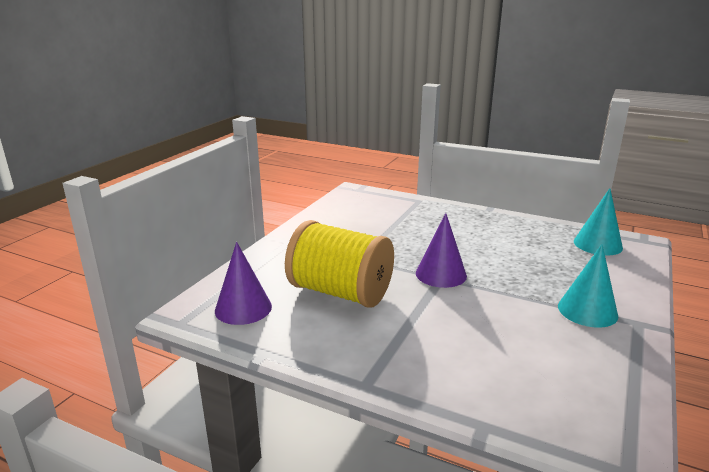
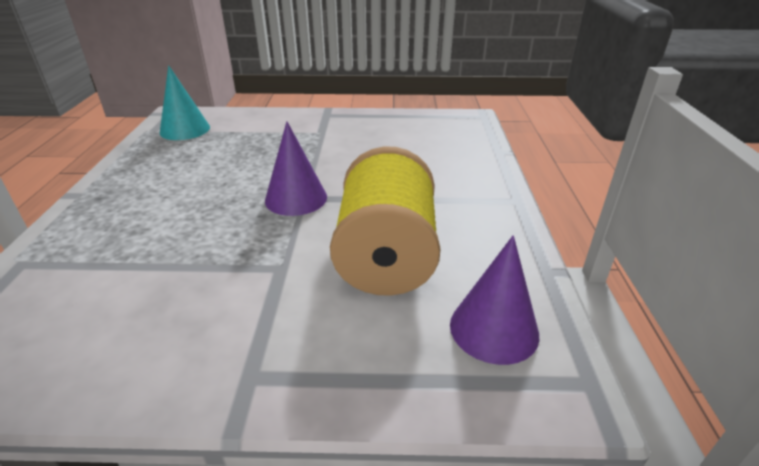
camera: 115 degrees left, 10 degrees up
turquoise cone [558,244,618,328] -> none

